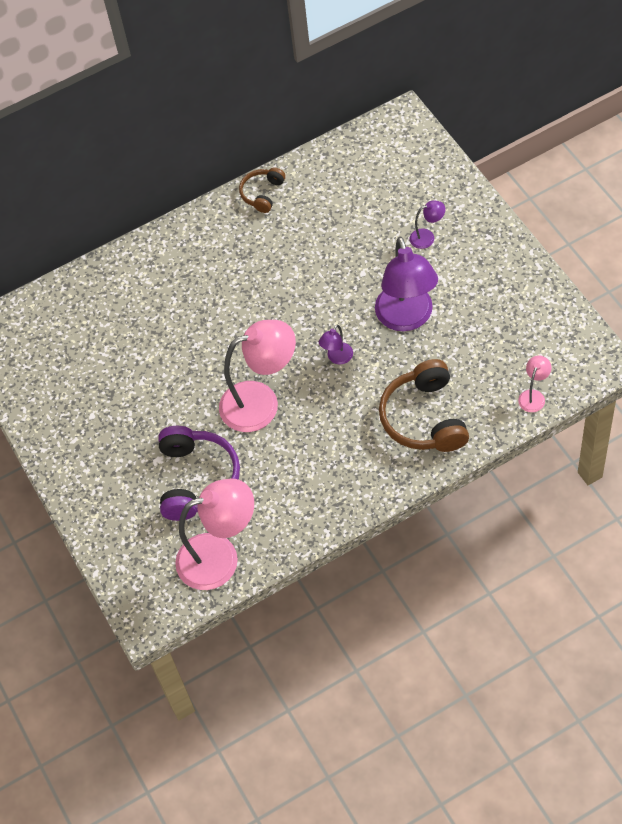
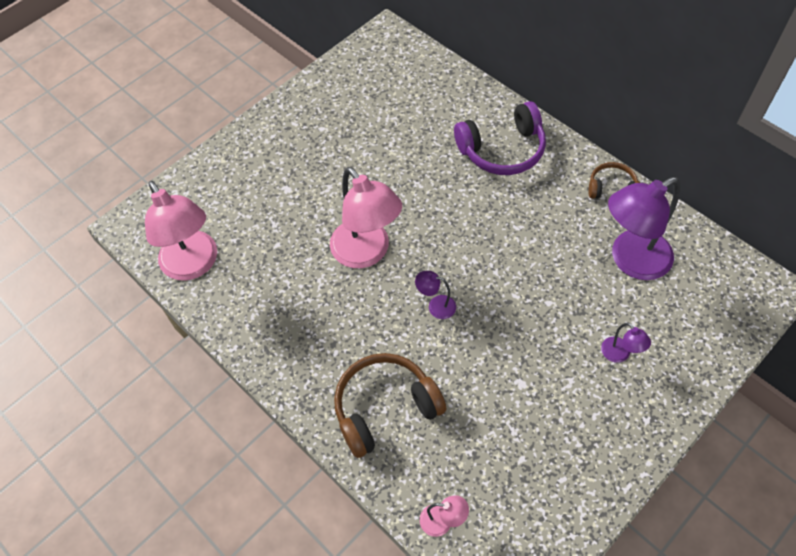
camera: 70 degrees right, 0 degrees up
purple headphones [158,426,240,521] -> purple headphones moved to [454,101,546,175]
purple lamp [375,236,438,331] -> purple lamp moved to [608,177,680,280]

